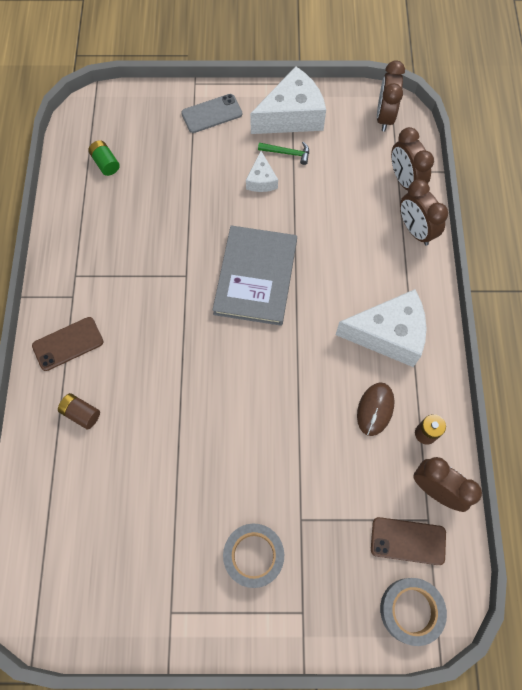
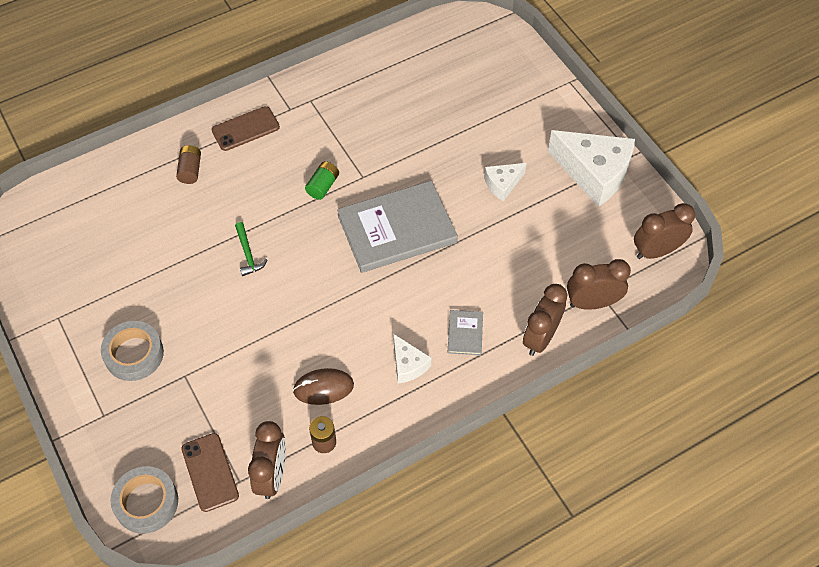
camera: 60 degrees right, 10 degrees down
brown phone [32,317,103,371] -> brown phone turned 60 degrees counterclockwise [212,106,280,151]
green battery [88,140,120,176] -> green battery moved to [305,161,339,200]
grey phone [181,94,242,133] -> none
green hammer [258,142,309,165] -> green hammer moved to [235,222,267,276]
white cheese [336,289,427,367] -> white cheese [393,333,431,383], size x0.51
brown clock [391,127,434,190] -> brown clock turned 45 degrees clockwise [567,259,631,310]
none -> grey book [448,310,483,356]

